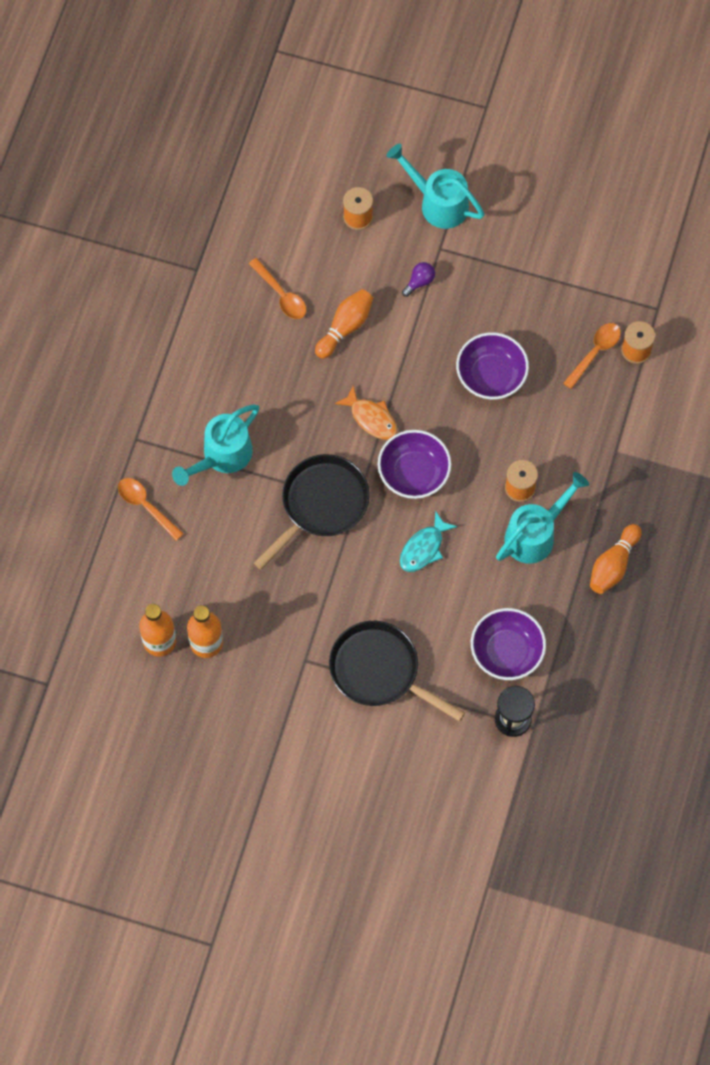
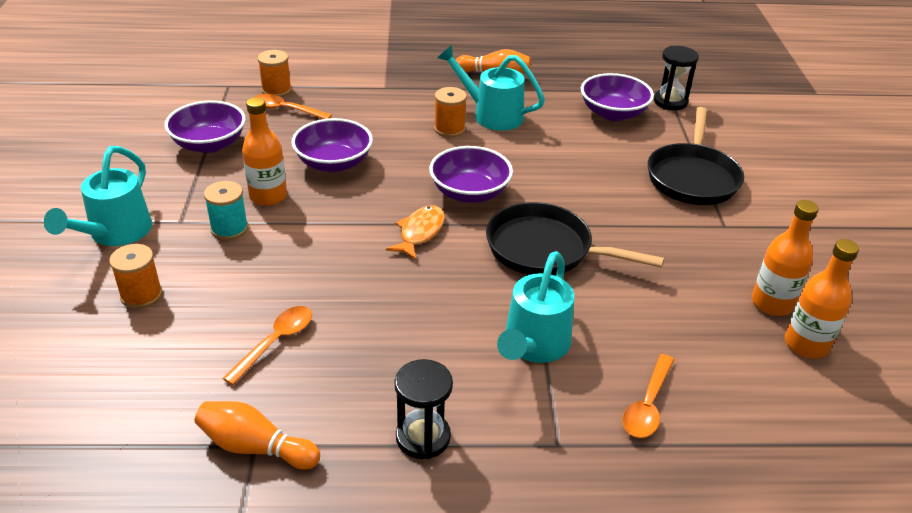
camera: 110 degrees left, 30 degrees down
turquoise watering can [172,405,259,486] -> turquoise watering can turned 90 degrees clockwise [497,251,574,363]
orange bowling pin [315,289,373,359] -> orange bowling pin moved to [195,401,320,470]
turquoise fish [400,511,457,572] -> none
purple light bulb [402,262,435,297] -> turquoise spool [204,181,248,240]
none -> purple bowl [165,101,246,153]
none -> orange bottle [242,97,287,206]
none -> black hourglass [395,359,453,459]

